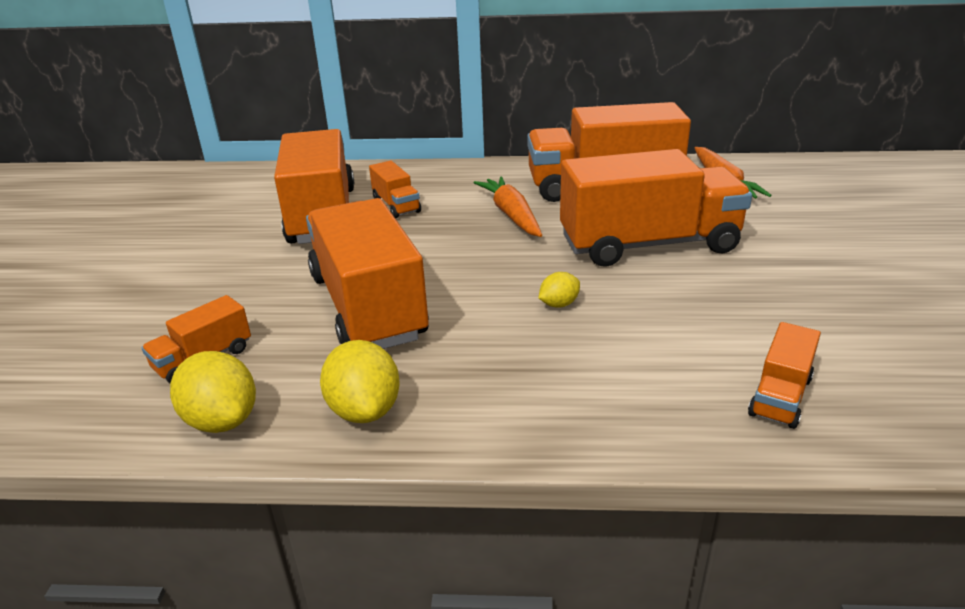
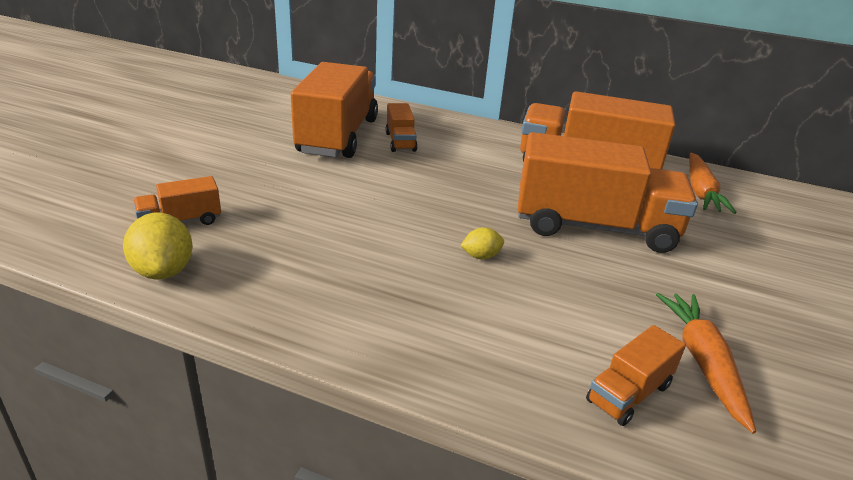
camera: 15 degrees right, 0 degrees up
orange truck [306,198,429,349] -> none
yellow lemon [320,340,400,423] -> none
orange carrot [474,176,542,237] -> orange carrot moved to [656,293,756,434]

